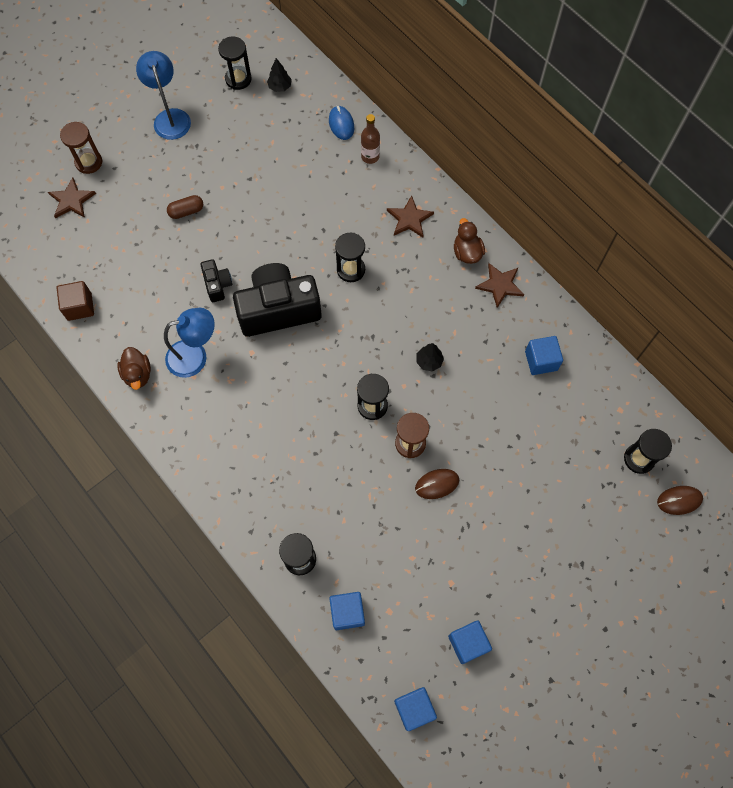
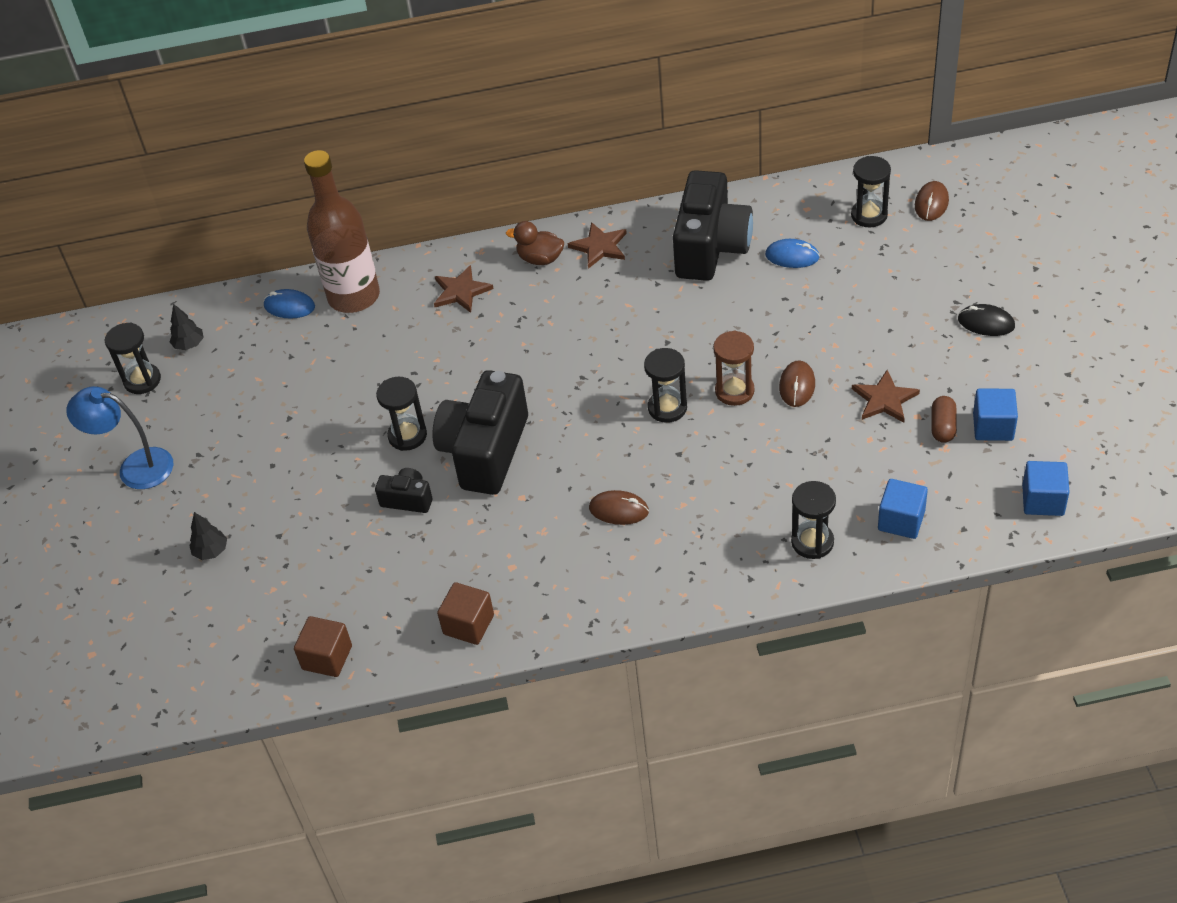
camera: 55 degrees left, 20 degrees down
brown star [48,178,96,218] -> brown star moved to [852,370,920,423]
brown hourglass [60,122,103,174] -> none
brown duck [117,347,151,390] -> brown cube [437,582,494,645]
blue lamp [164,308,215,378] -> none
brown capsule [167,195,203,219] -> brown capsule moved to [931,396,957,443]
black hourglass [335,233,365,282] -> black hourglass moved to [376,377,427,451]
brown bottle [361,114,380,164] -> brown bottle [304,150,380,313], size x2.18
black tree [416,343,444,371] -> black tree moved to [189,512,227,560]
blue cube [525,336,563,375] -> black camera [673,170,753,281]
none -> brown mouse [589,490,649,525]
none -> blue mouse [765,239,820,268]
none -> black mouse [958,304,1015,336]

